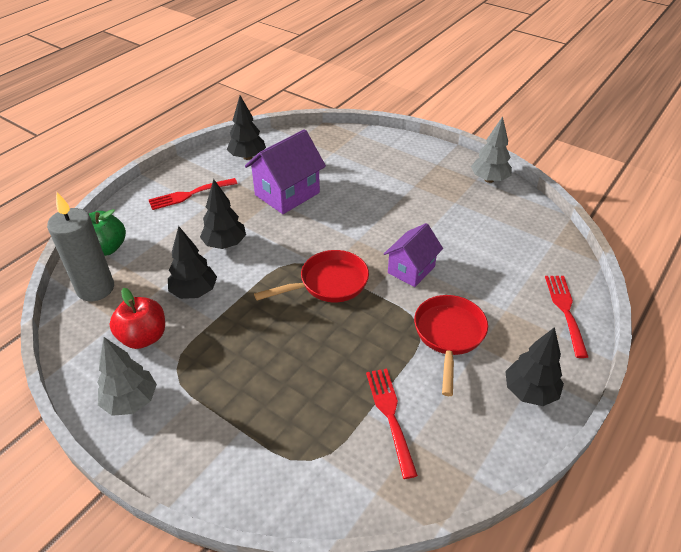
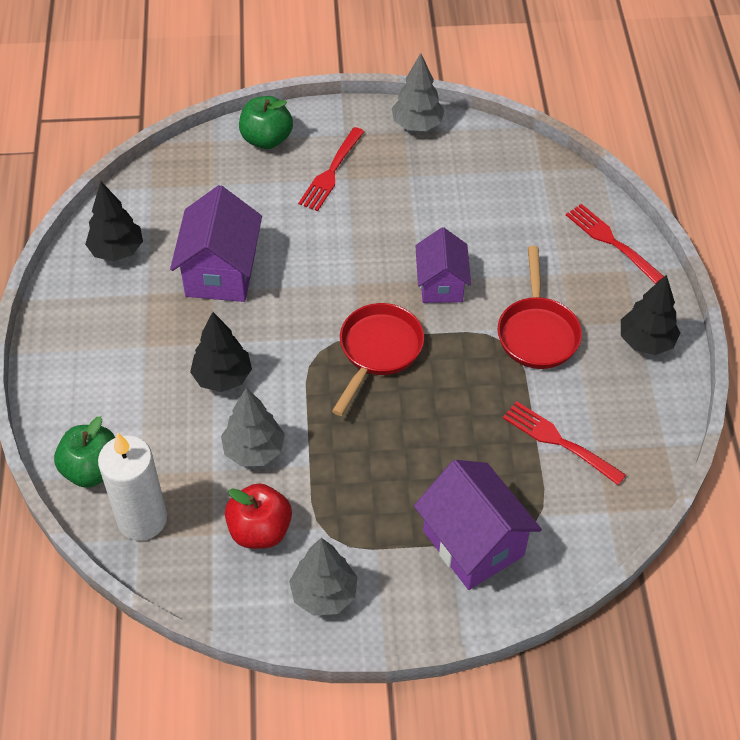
camera: 40 degrees left, 10 degrees up
grey candle [47,192,114,301] -> white candle [98,432,167,541]
red fork [149,178,238,210] -> red fork moved to [298,127,365,211]
black tree [168,226,217,299] -> grey tree [221,388,285,467]
red pan [414,295,488,396] -> red pan turned 150 degrees counterclockwise [498,246,582,369]
none -> green apple [239,96,293,149]
none -> purple house [414,460,542,590]

